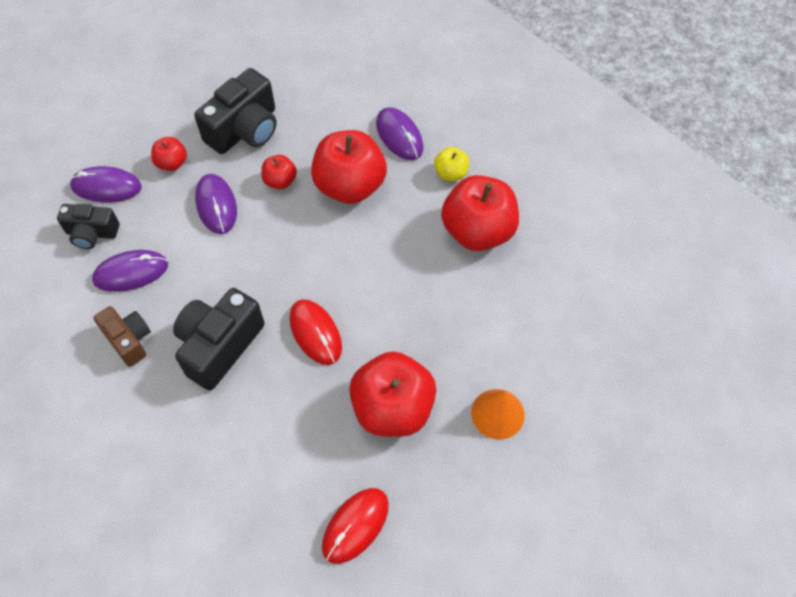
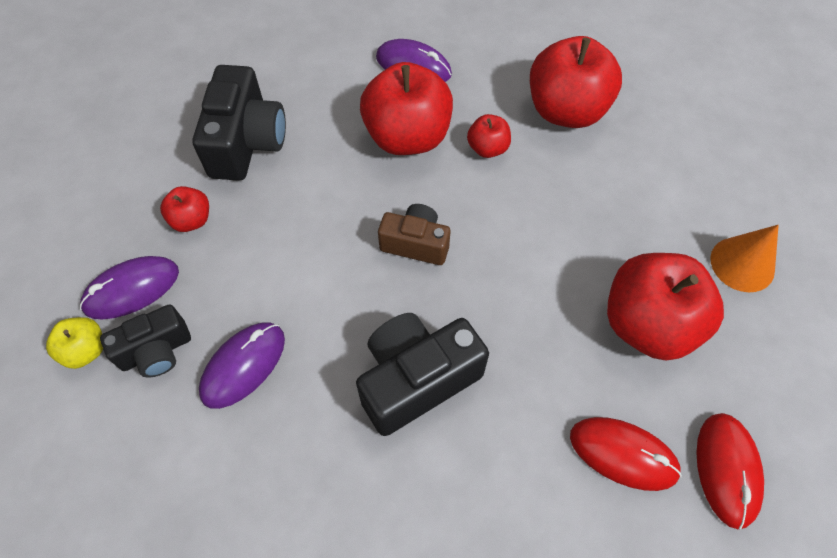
camera: 35 degrees left, 0 degrees up
brown camera [93,306,151,367] -> brown camera moved to [378,204,450,265]
black camera [173,288,265,391] -> black camera turned 60 degrees clockwise [356,313,489,436]
purple mouse [195,174,237,234] -> none
red apple [261,155,297,189] -> red apple moved to [467,114,511,158]
red mouse [290,299,342,365] -> red mouse moved to [570,417,682,491]
yellow apple [434,147,469,181] -> yellow apple moved to [46,317,103,369]

